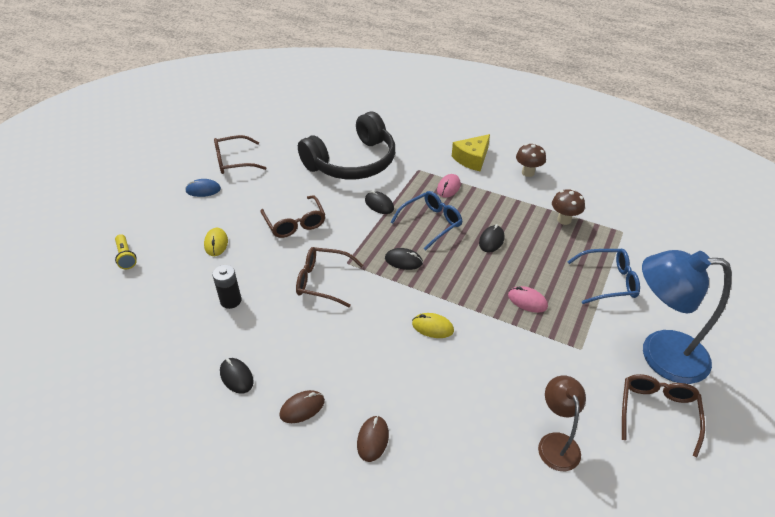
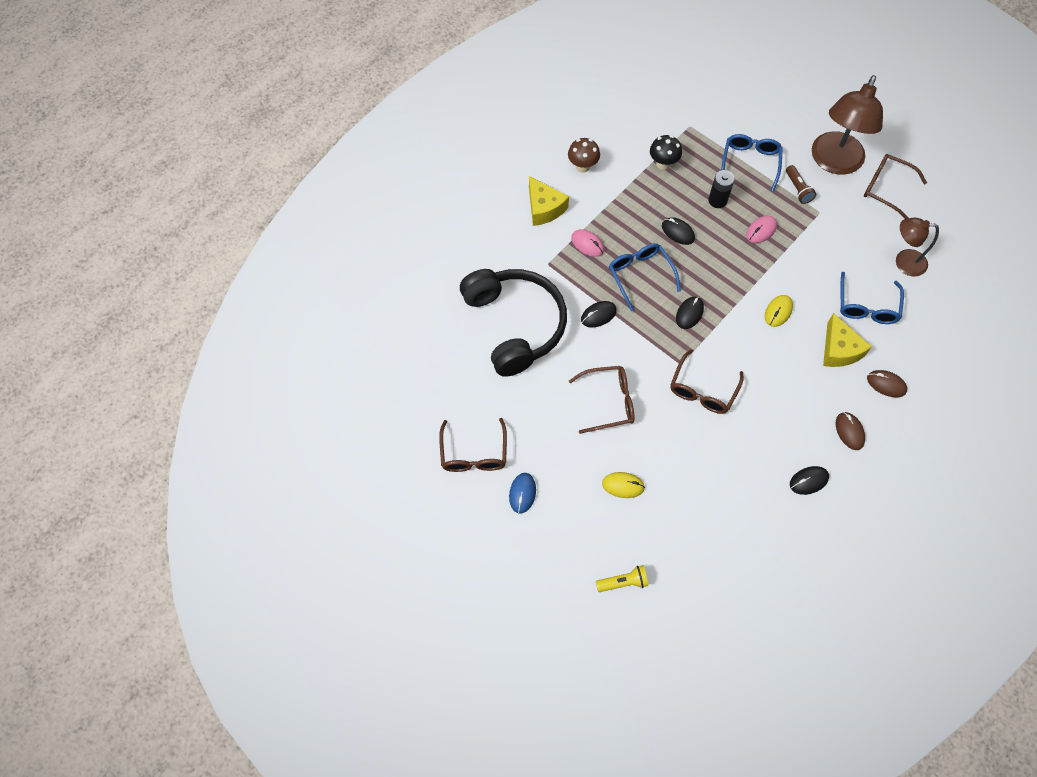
camera: 75 degrees left, 20 degrees up
black battery [212,265,242,309] -> black battery moved to [708,170,735,208]
brown mushroom [552,189,585,225] -> black mushroom [650,135,682,170]
blue lamp [642,250,732,384] -> brown lamp [812,75,883,175]
none -> brown flashlight [786,165,816,204]
none -> yellow cheese [823,313,872,367]
none -> blue glasses [840,272,904,324]

